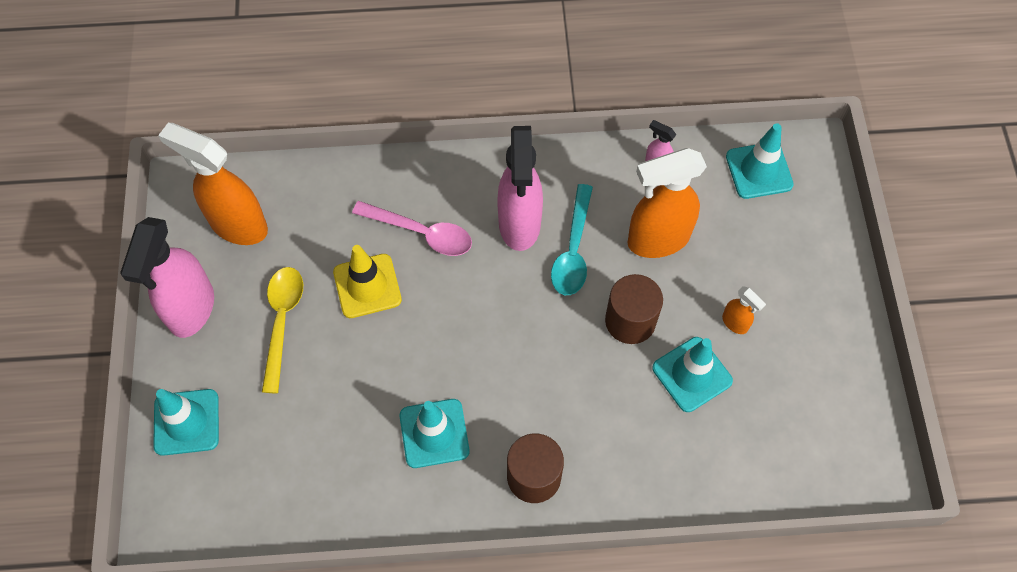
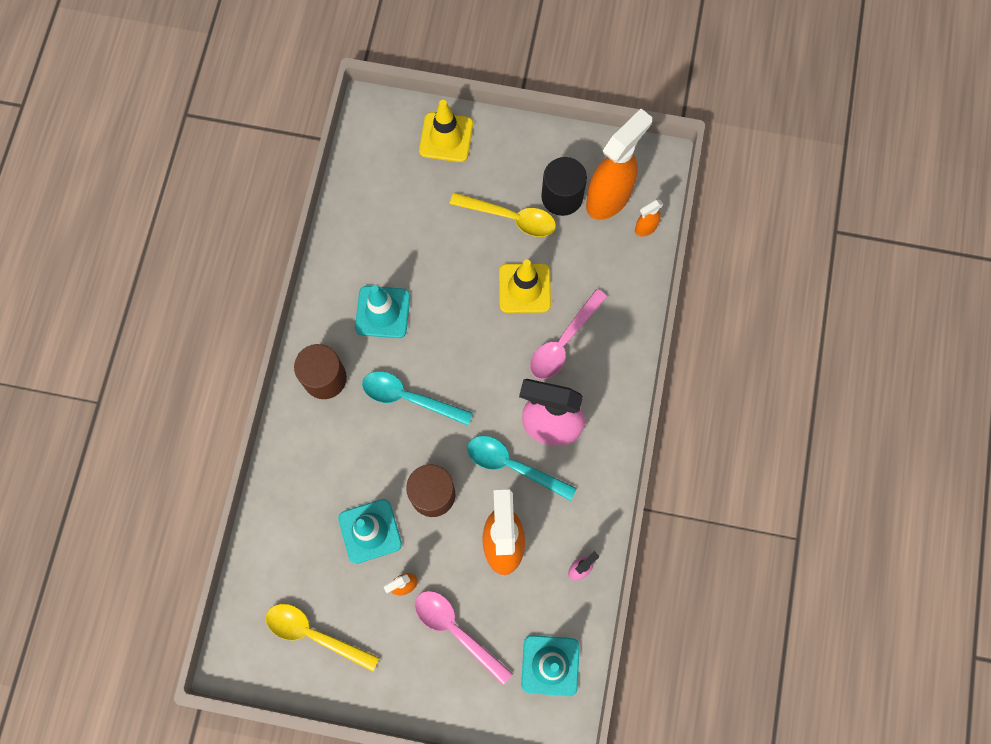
camera: 105 degrees right, 10 degrees up
pink spray bottle [120,217,214,338] -> none
turquoise traffic cone [153,389,219,456] -> yellow traffic cone [419,100,473,162]
none -> yellow spoon [266,604,379,672]
none -> turquoise spoon [362,371,473,425]
none -> pink spoon [415,591,513,685]
none -> black cylinder [541,157,587,216]
none -> orange spray bottle [635,200,663,236]

